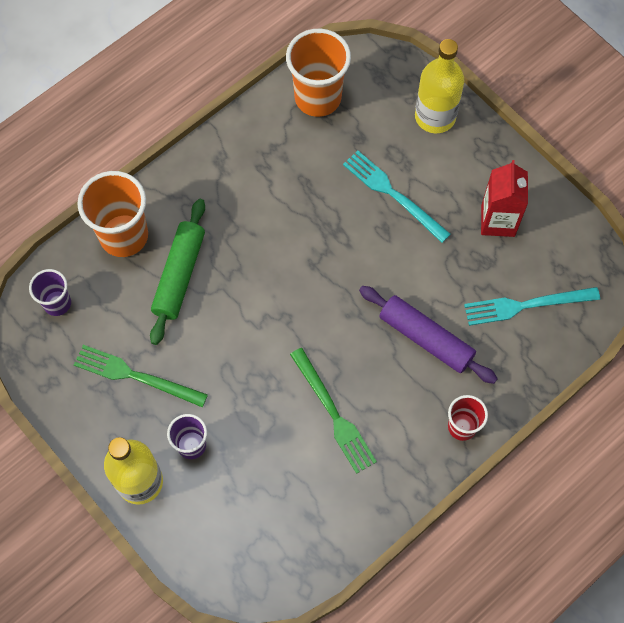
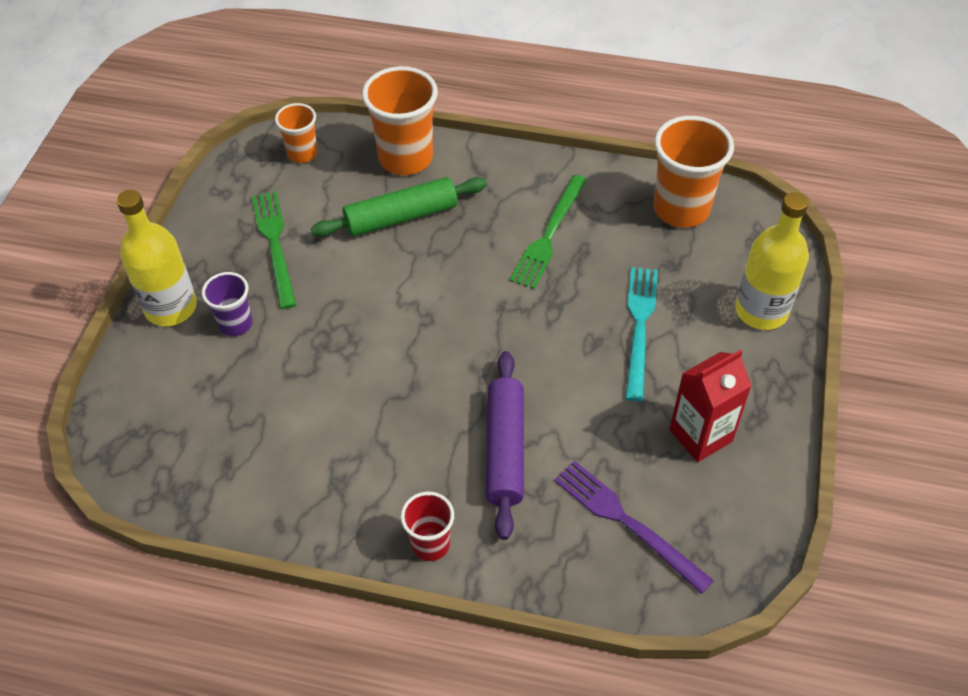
camera: 55 degrees right, 15 degrees down
purple cup [29,269,71,316] -> orange cup [275,103,318,163]
green fork [290,348,377,474] -> green fork moved to [510,175,587,289]
turquoise fork [464,287,600,326] -> purple fork [554,461,714,594]

